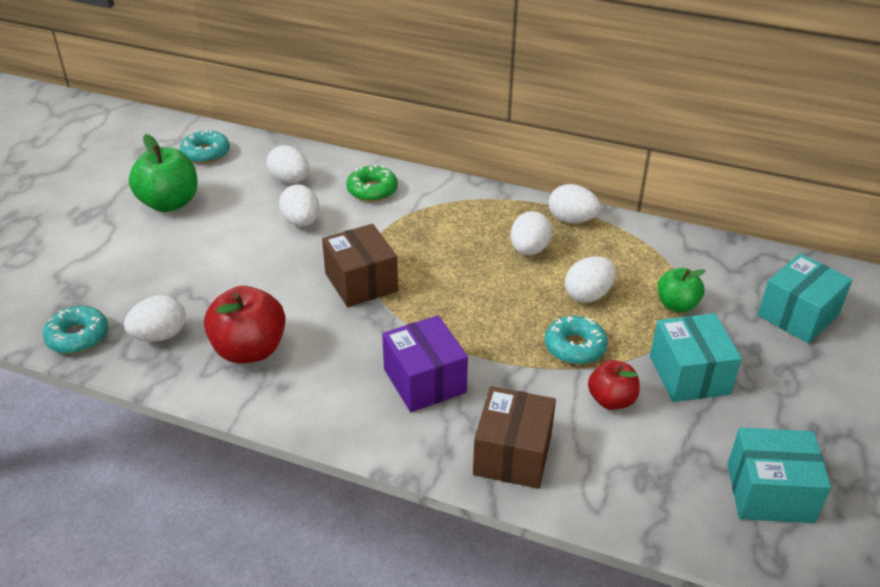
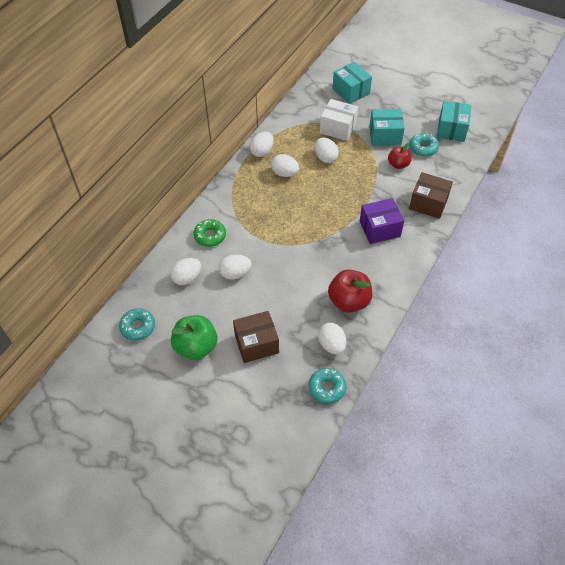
camera: 80 degrees left, 15 degrees up
brown box [322,224,398,307] -> brown box moved to [233,311,279,363]
turquoise donut [545,316,608,364] -> turquoise donut moved to [409,133,439,157]
green apple [658,268,706,312] -> white box [320,99,358,141]

